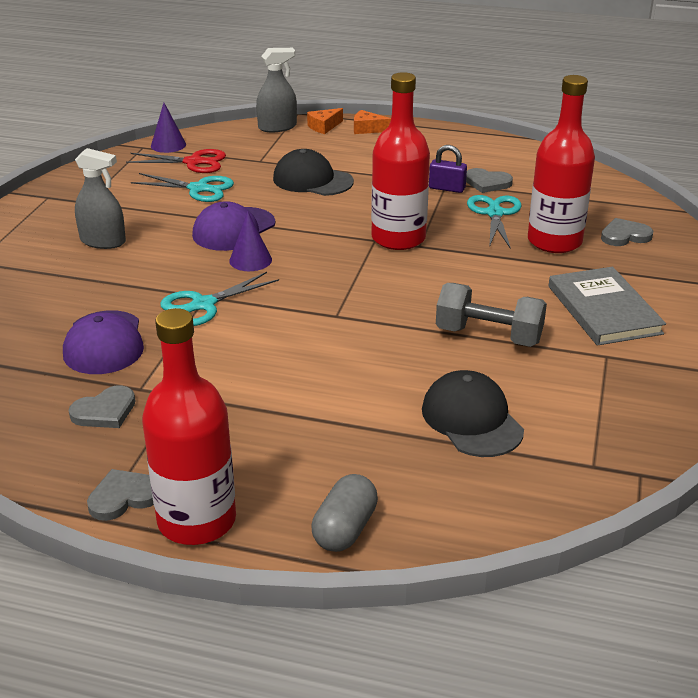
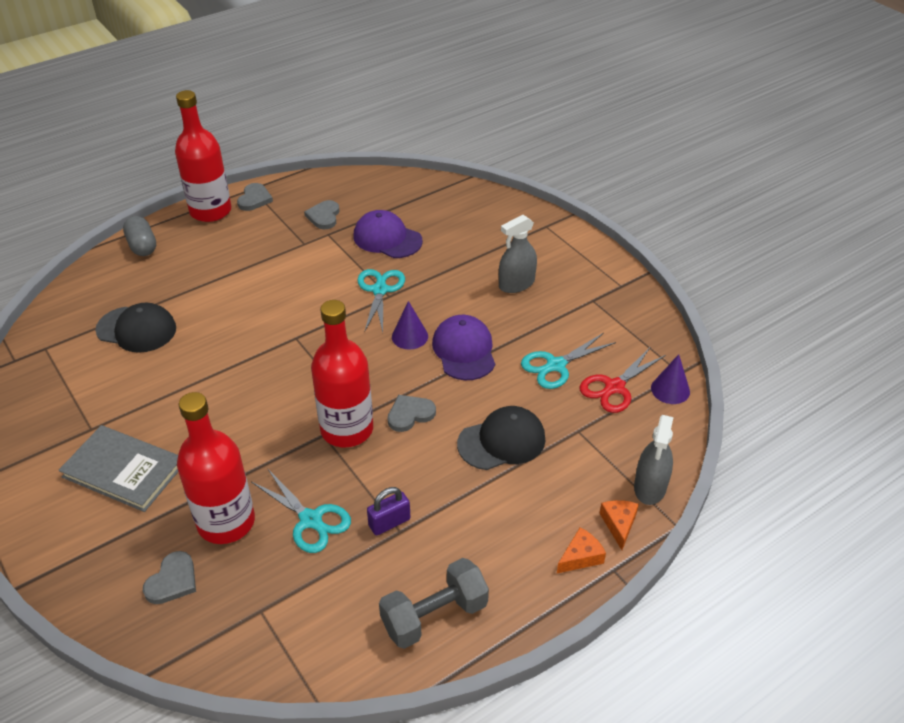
camera: 130 degrees right, 10 degrees up
grey dumbbell [436,283,547,347] -> grey dumbbell moved to [379,558,489,649]
grey heart [466,168,513,193] -> grey heart moved to [388,395,436,432]

